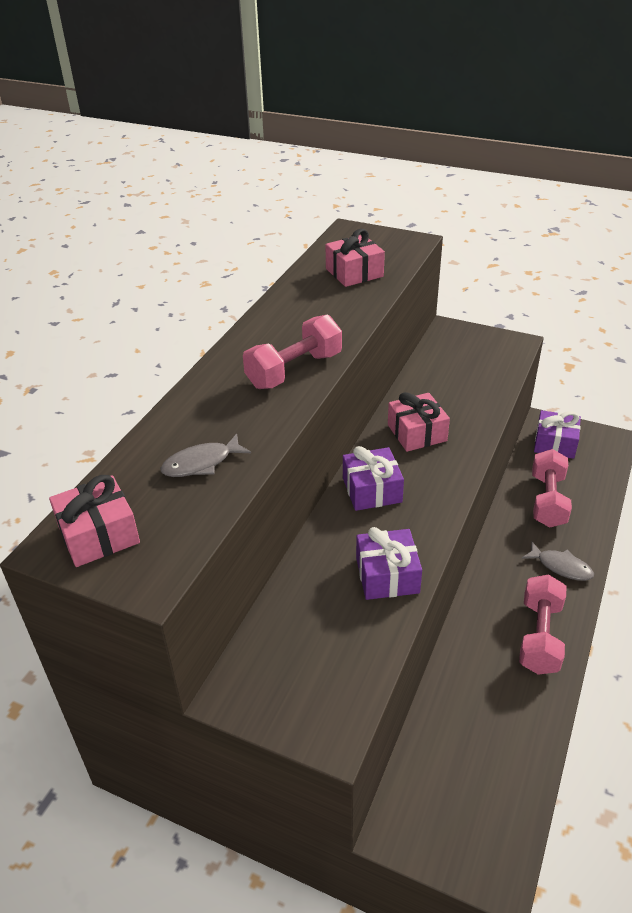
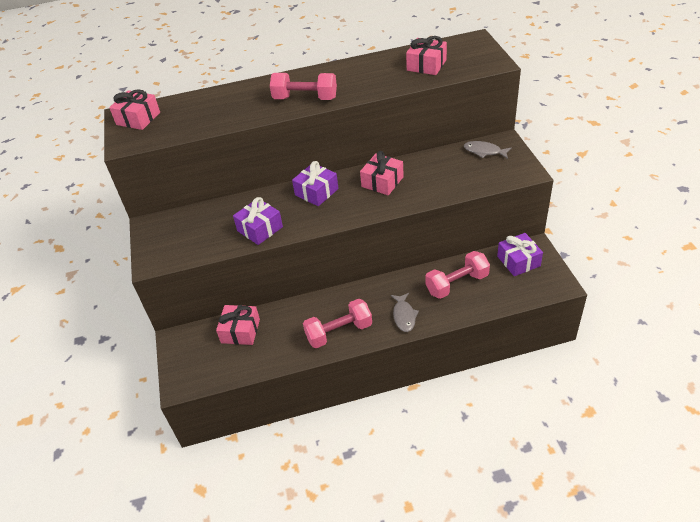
camera: 55 degrees right, 5 degrees up
grey fish [160,434,251,477] -> grey fish moved to [464,141,512,159]
none -> pink gift [216,305,260,345]

